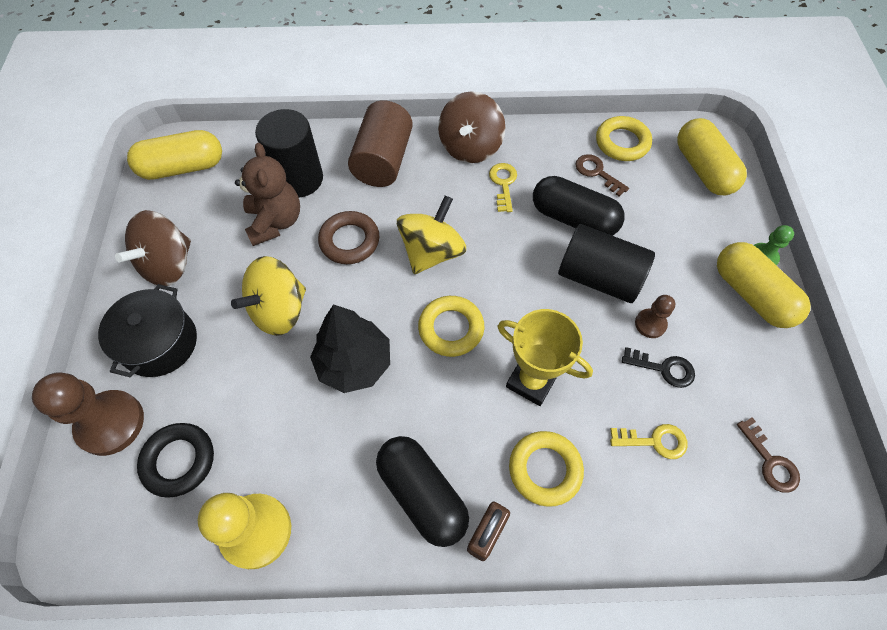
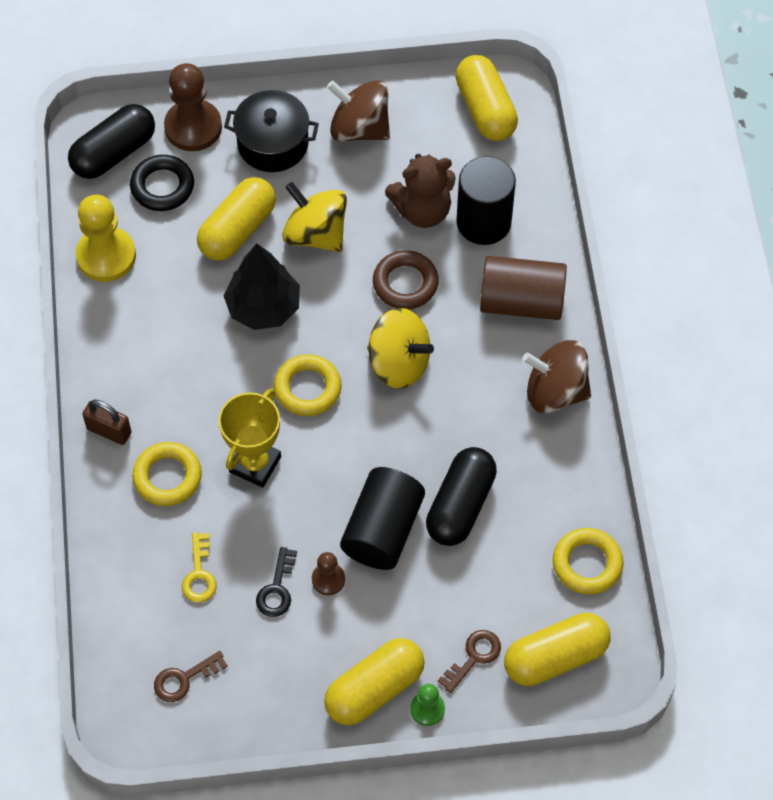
camera: 85 degrees right, 0 degrees up
black capsule [376,436,469,547] -> black capsule moved to [68,104,155,179]
yellow key [489,163,517,212] -> none
brown key [575,154,629,197] -> brown key moved to [438,630,501,693]
none -> yellow capsule [197,177,276,260]

